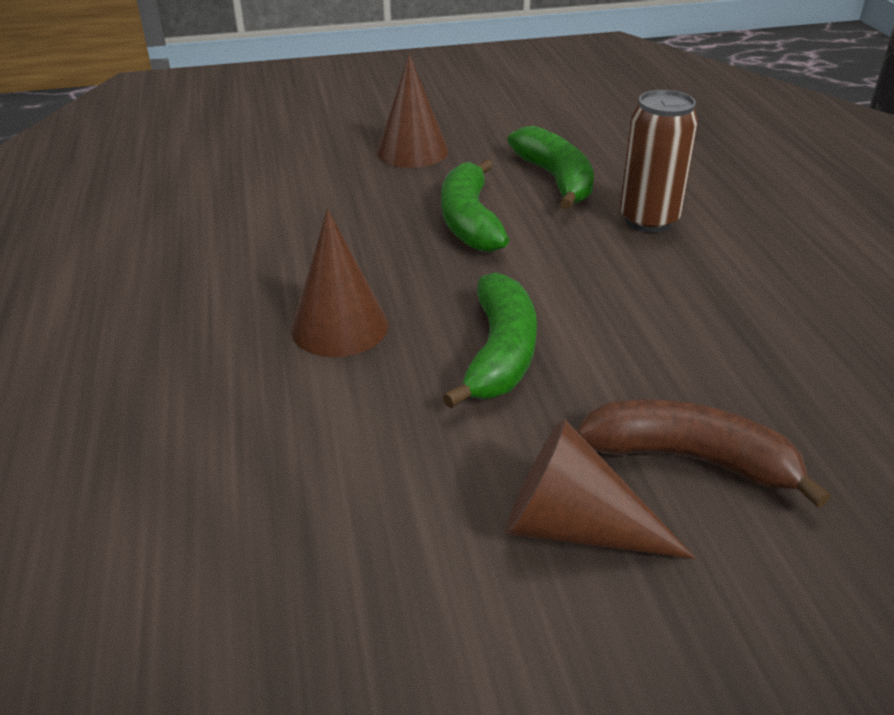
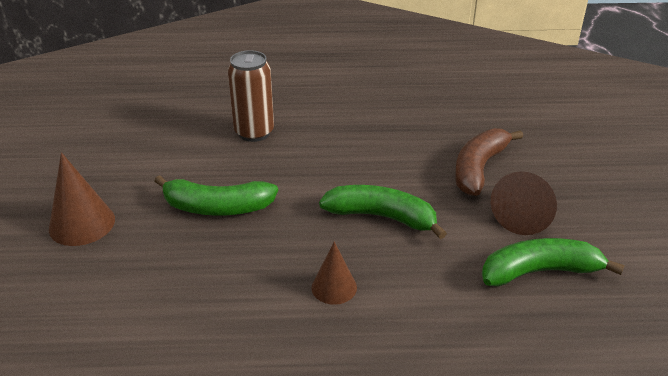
camera: 80 degrees left, 0 degrees up
brown cone [291,209,388,357] -> brown cone [312,242,357,305], size x0.64
green banana [508,126,594,210] -> green banana moved to [482,238,625,286]

